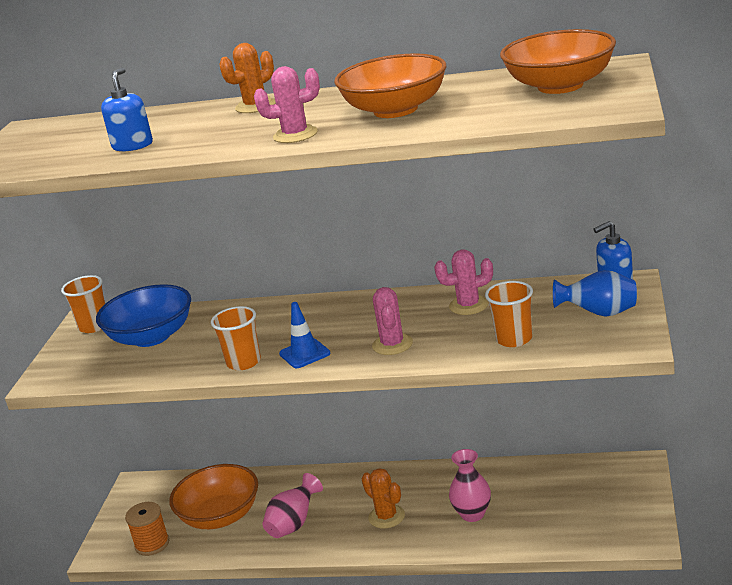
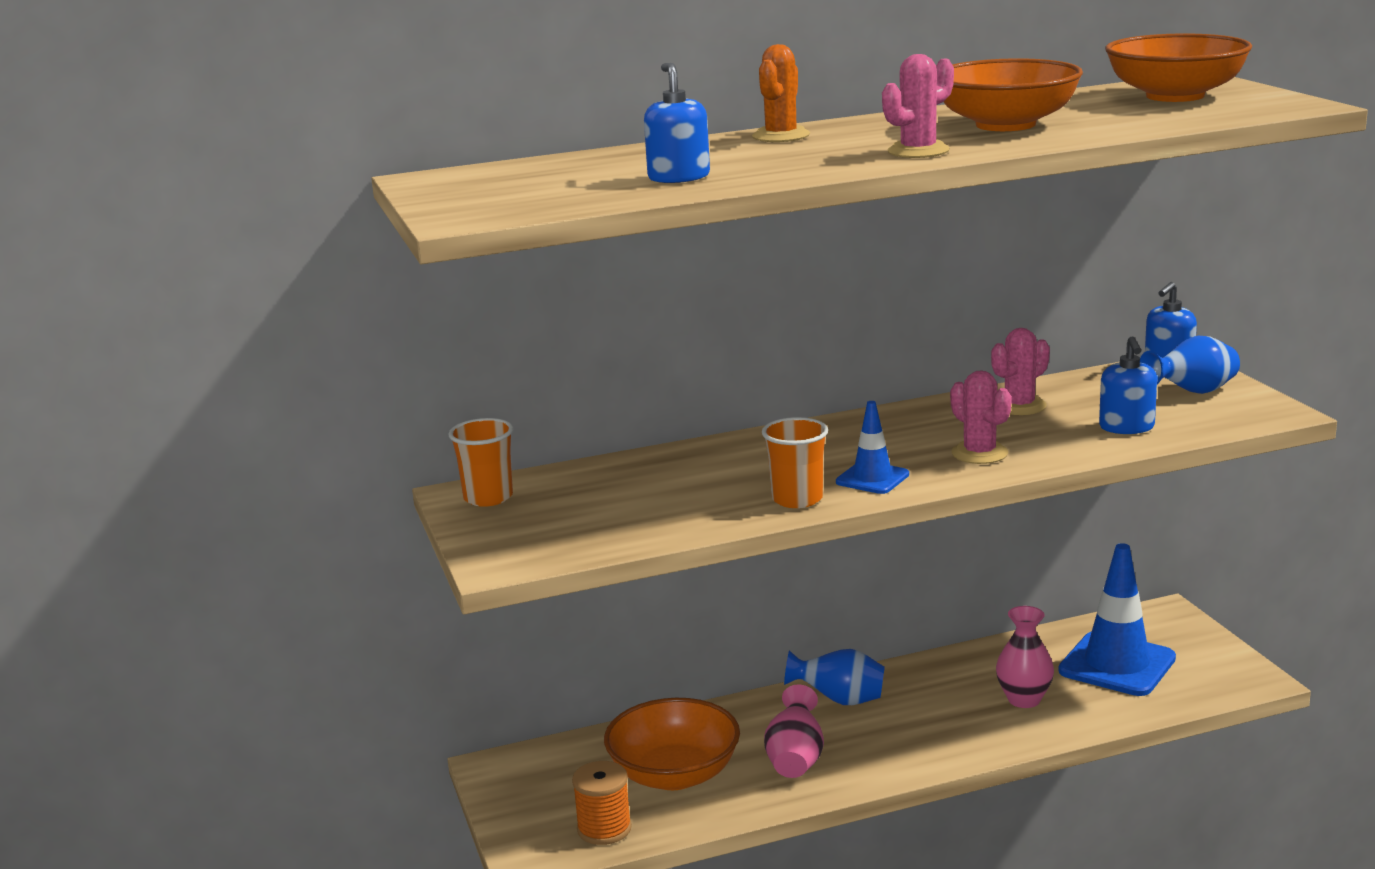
camera: 30 degrees left, 5 degrees down
blue bowl [96,284,191,347] -> none
orange cactus [362,468,405,528] -> none
orange cup [485,281,533,347] -> blue soap dispenser [1099,336,1157,434]
none -> blue vase [784,649,885,705]
none -> blue traffic cone [1058,543,1176,696]

